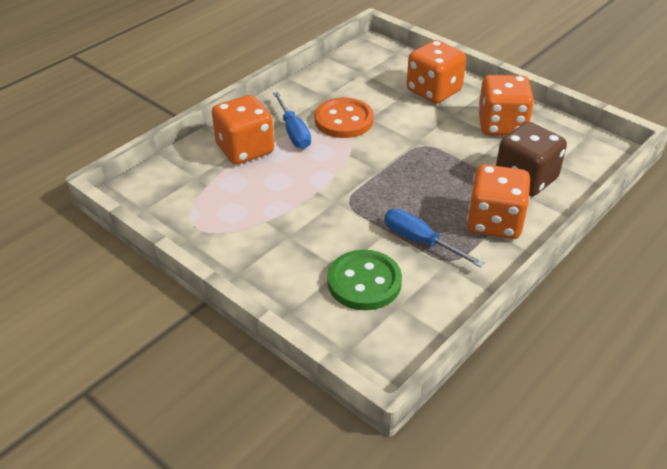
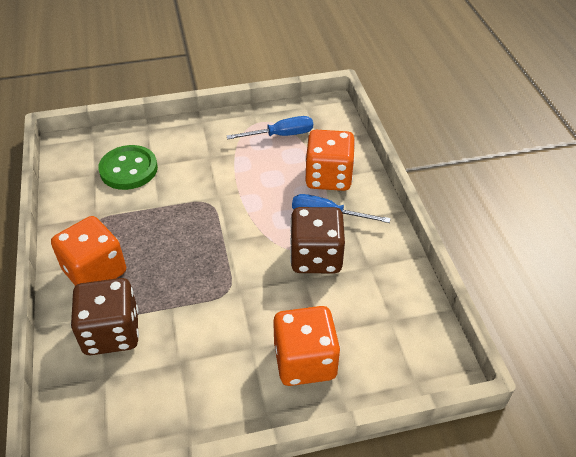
camera: 125 degrees right, 5 degrees up
orange button [315,98,373,138] -> brown dice [290,207,345,273]
blue screwdriver [384,209,485,267] -> blue screwdriver moved to [227,116,313,139]
orange dice [478,75,534,136] -> none

